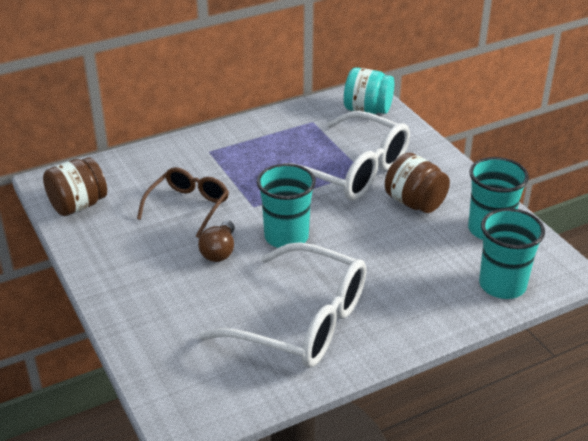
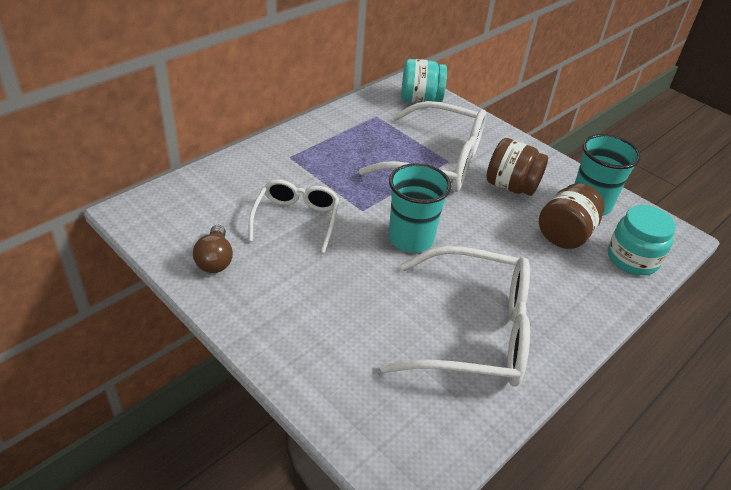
camera: 20 degrees left, 5 degrees up
brown jar [43,157,107,216] -> brown jar moved to [539,183,605,249]
brown glasses [137,167,229,238] -> white glasses [248,179,339,253]
brown light bulb [198,220,235,262] -> brown light bulb moved to [193,225,233,273]
turquoise cup [479,208,545,299] -> turquoise jar [608,205,676,275]

